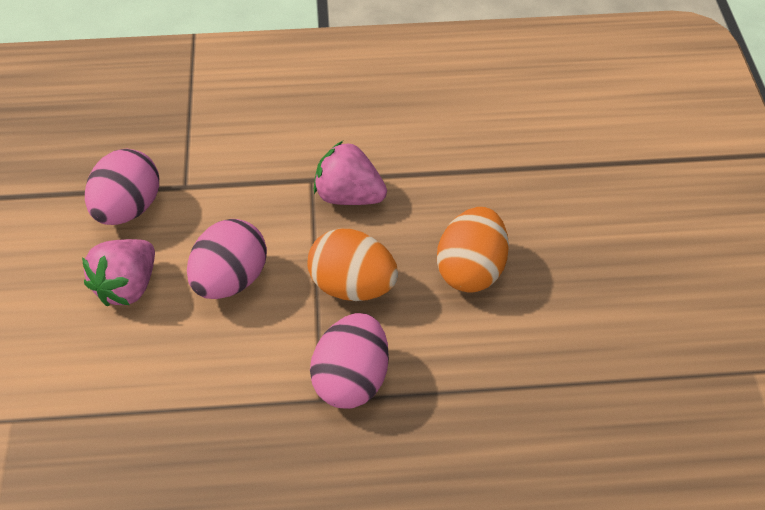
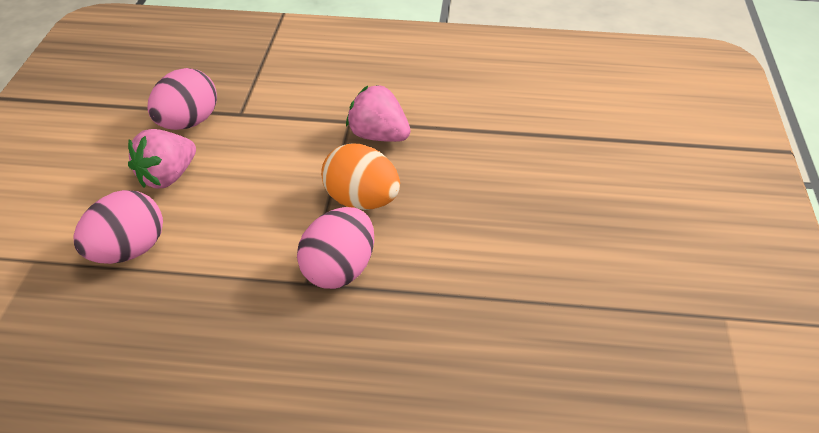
camera: 10 degrees right, 10 degrees down
pink egg [187,219,267,299] -> pink egg moved to [74,190,163,264]
orange egg [437,207,509,293] -> none

